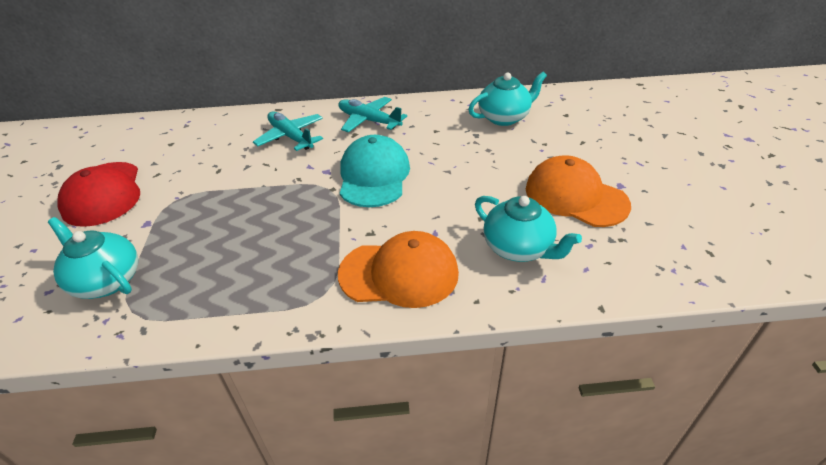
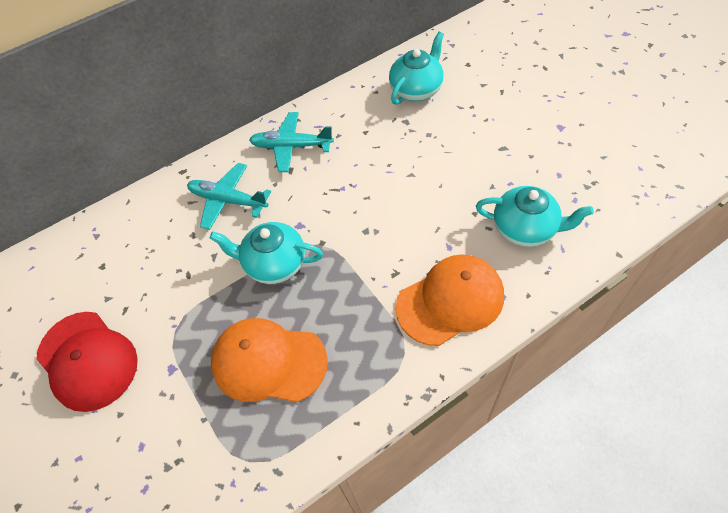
camera: 25 degrees left, 15 degrees up
turquoise teapot [48,217,138,299] -> turquoise teapot moved to [210,222,323,284]
turquoise cap [340,135,410,207] -> none
orange cap [526,156,631,227] -> orange cap moved to [211,318,328,402]

